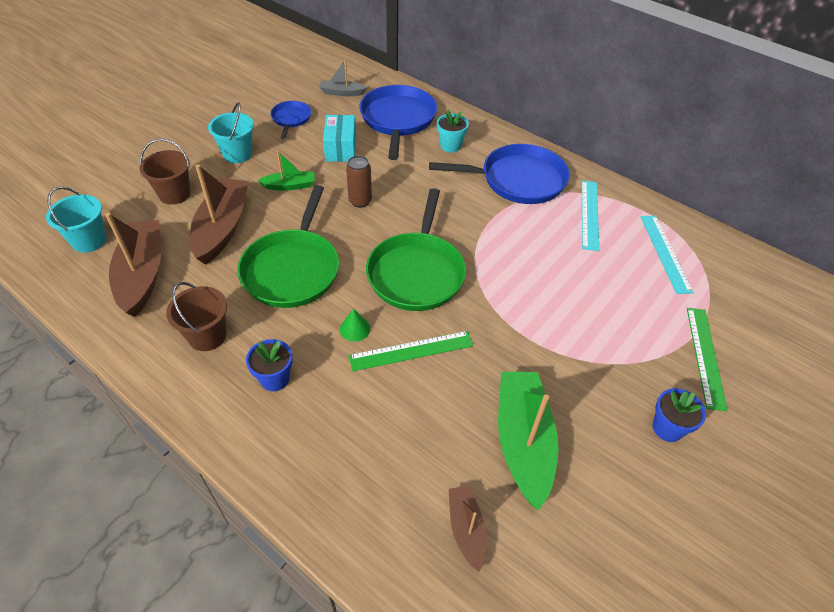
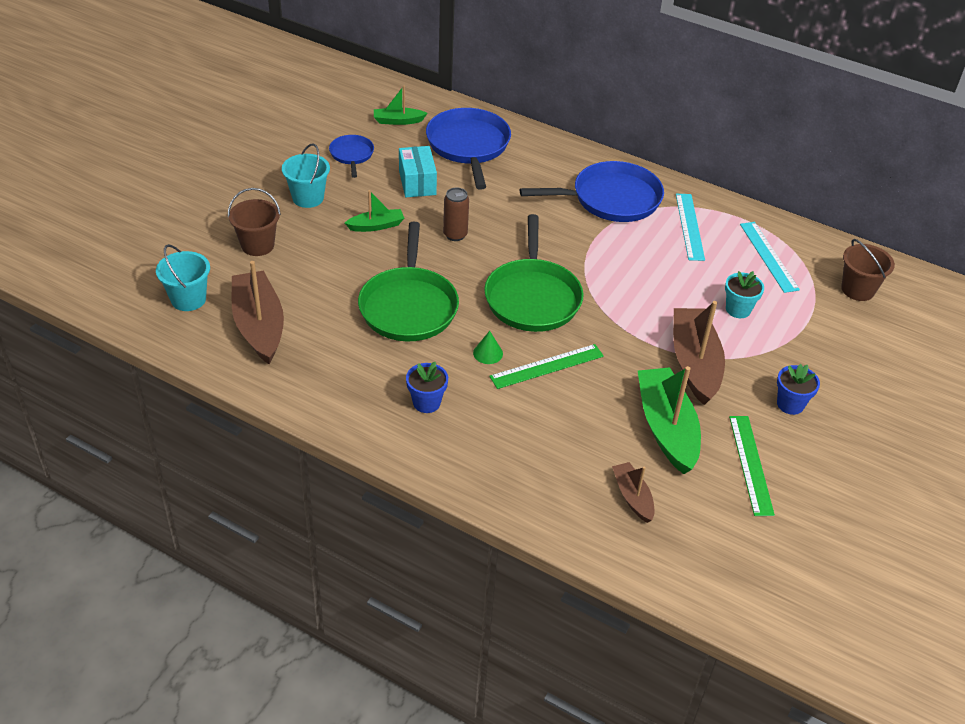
camera: 10 degrees left, 5 degrees down
brown bucket [166,282,227,351] -> brown bucket moved to [841,239,895,301]
brown boat [190,165,249,265] -> brown boat moved to [673,301,725,405]
grey boat [319,59,368,96] -> green boat [374,86,427,125]
turquoise flower pot [437,110,469,152] -> turquoise flower pot moved to [725,271,764,318]
green ruler [687,308,728,411] -> green ruler moved to [729,416,775,516]

